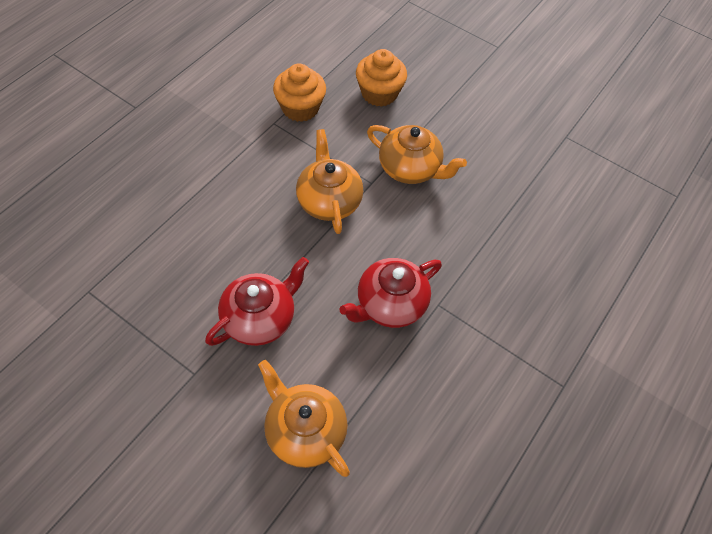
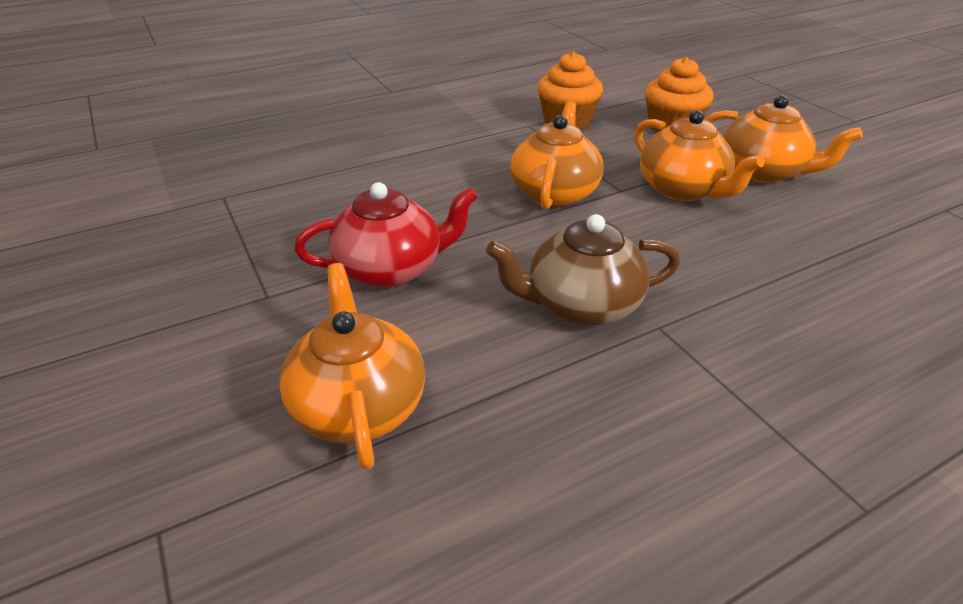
camera: 30 degrees right, 20 degrees down
red teapot [339,258,442,328] -> brown teapot [486,214,680,326]
none -> orange teapot [705,95,863,183]

